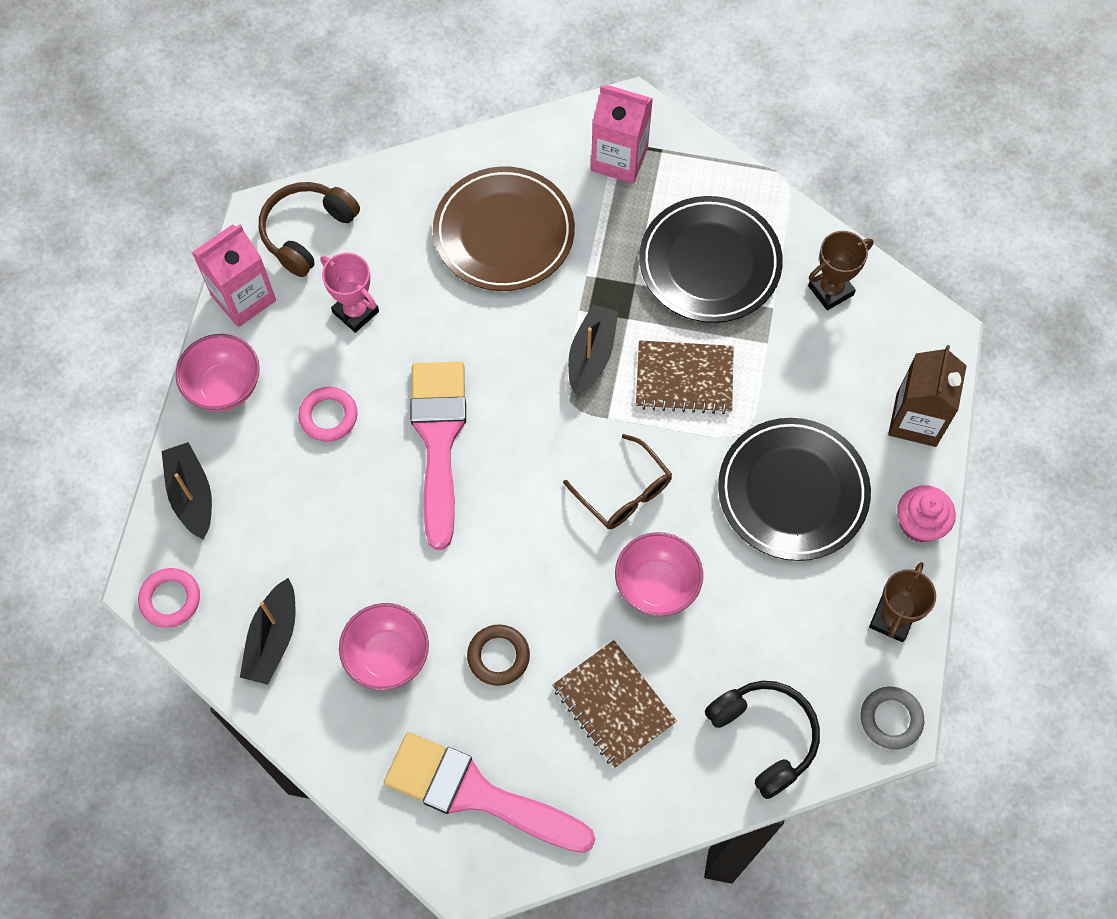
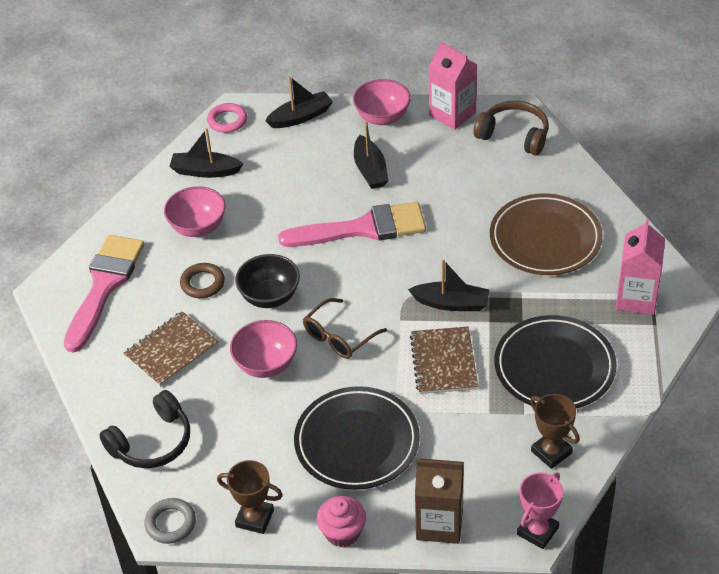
camera: 85 degrees right, 20 degrees down
pink ring [299,387,357,442] -> black boat [354,122,388,189]
pink trophy [320,253,379,333] -> pink trophy moved to [517,473,563,549]
none -> black bowl [235,254,300,308]

